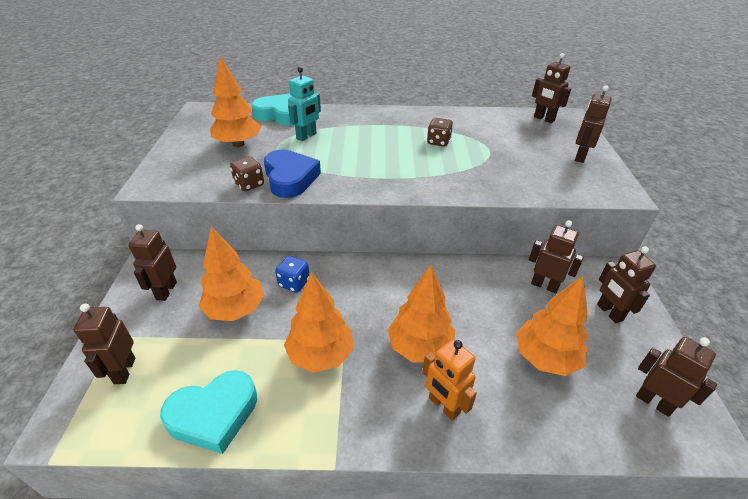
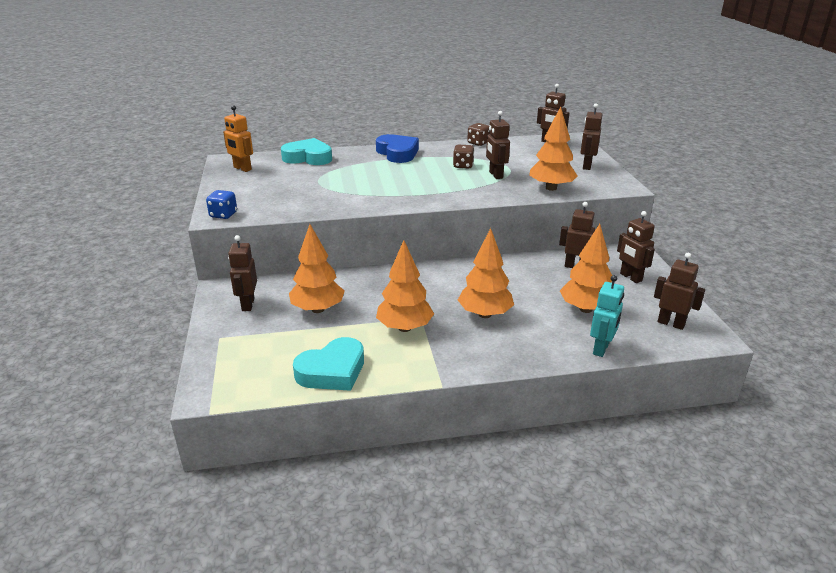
camera: 10 degrees left, 10 degrees down
brown robot [73,304,135,384] -> brown robot moved to [486,111,510,179]
orange tree [210,56,262,147] -> orange tree moved to [529,107,577,191]
brown dice [230,157,264,191] -> brown dice moved to [467,123,489,146]
blue heart [264,150,321,198] -> blue heart moved to [376,134,419,163]
blue dice [275,256,310,293] -> blue dice moved to [206,190,237,219]
turquoise robot [288,67,321,141] -> turquoise robot moved to [590,275,624,357]
orange robot [422,339,477,421] -> orange robot moved to [223,105,253,172]

